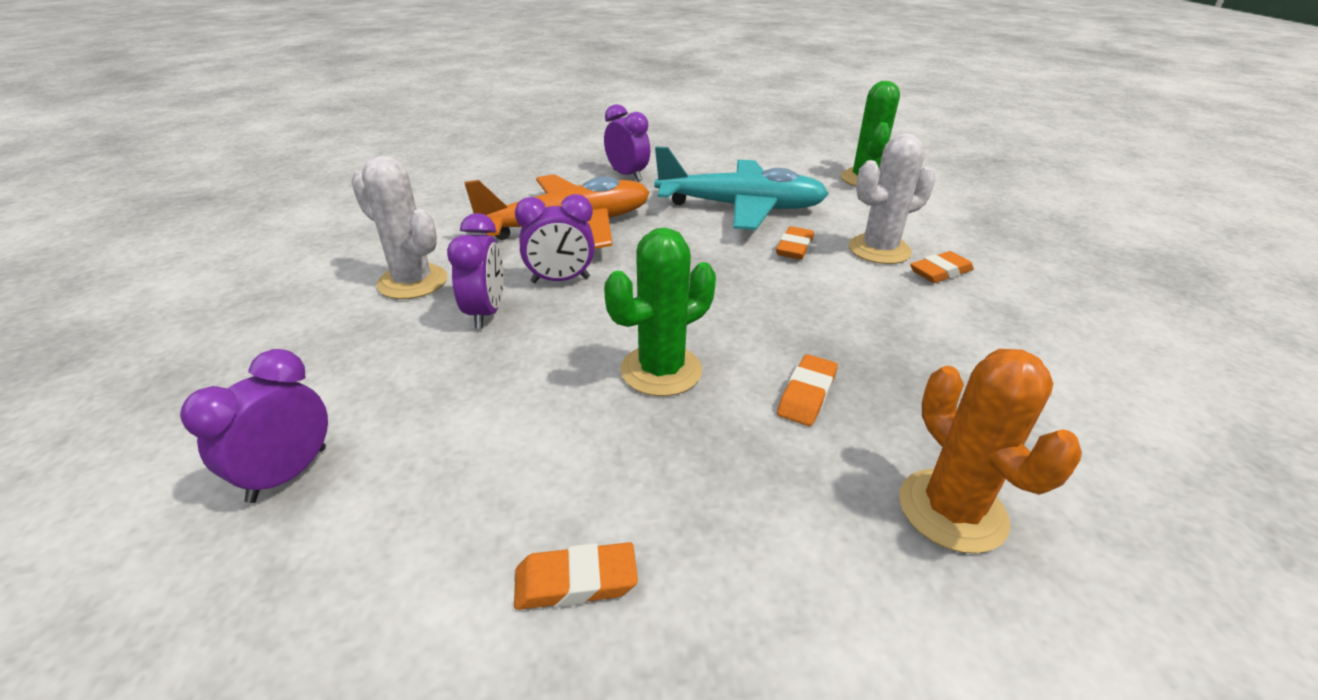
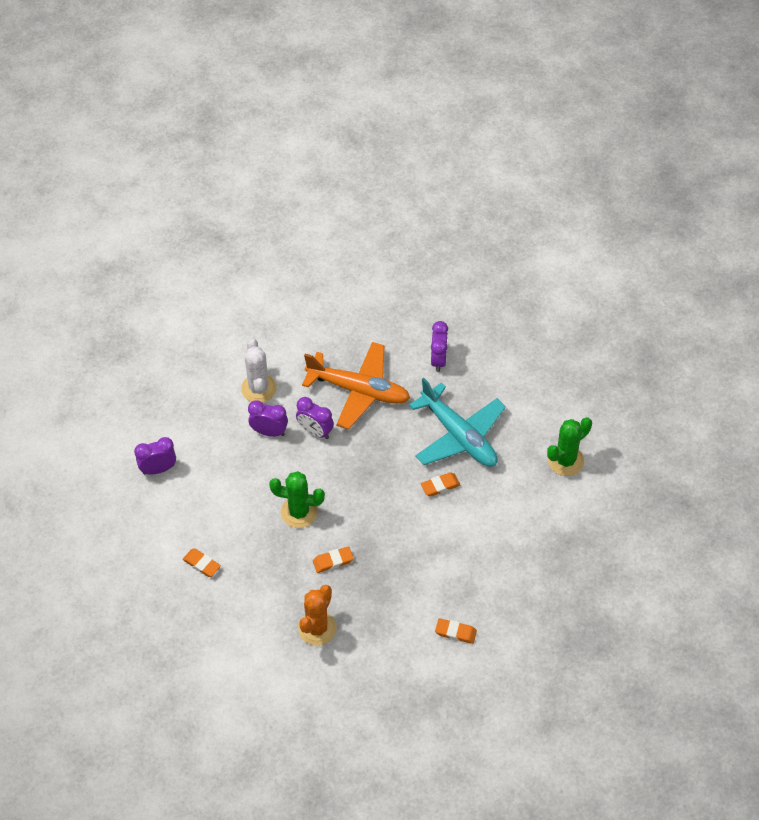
camera: 45 degrees right, 20 degrees up
purple clock [447,213,504,329] -> purple clock turned 120 degrees counterclockwise [248,400,288,437]
white cactus [849,133,936,264] -> none
orange eraser [910,251,974,283] -> orange eraser moved to [435,618,477,644]

